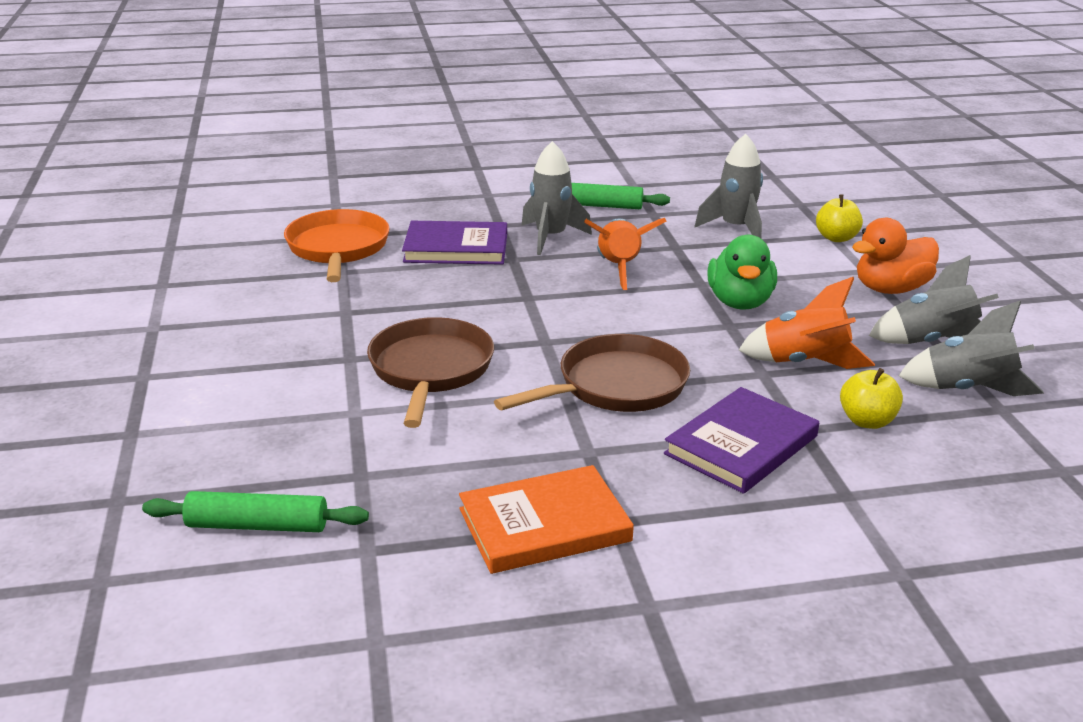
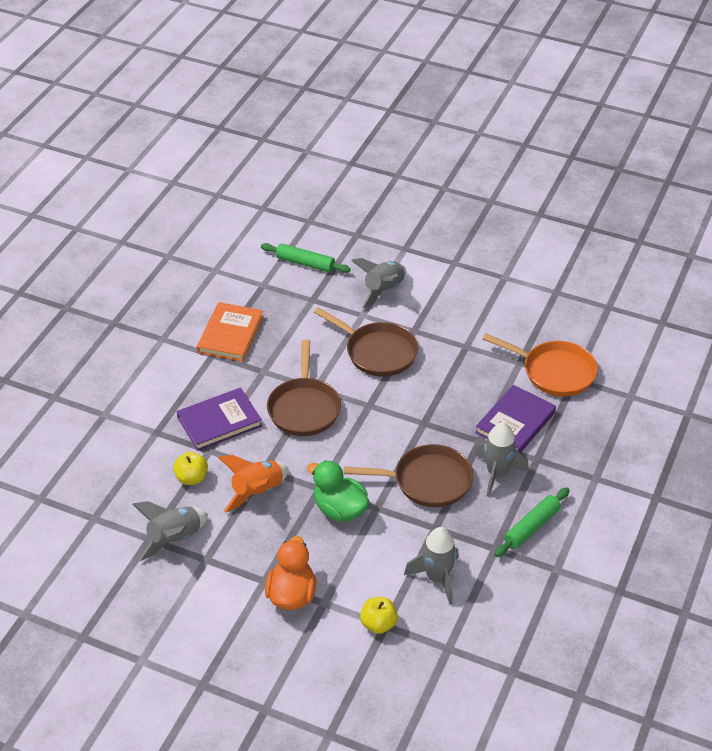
camera: 125 degrees right, 15 degrees up
green rolling pin [142,491,369,532] -> green rolling pin turned 75 degrees clockwise [261,243,351,273]
orange rocket [584,218,666,290] -> brown pan [344,444,473,507]
purple book [664,387,819,494] -> purple book turned 75 degrees clockwise [177,388,262,451]
grey rocket [869,255,999,344] -> grey rocket moved to [352,258,406,309]

